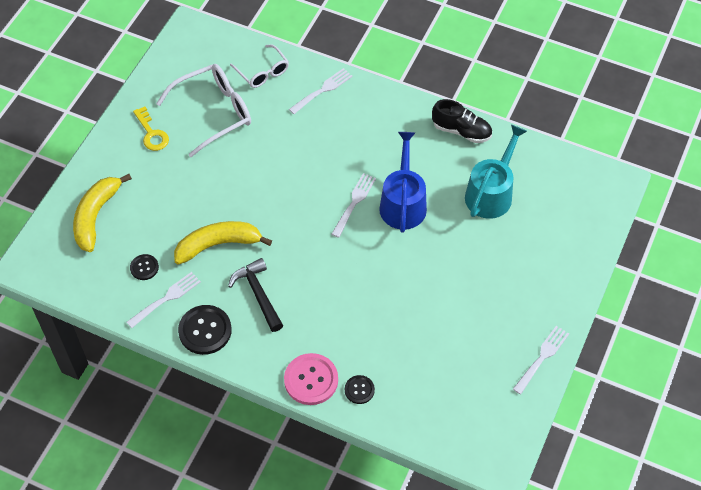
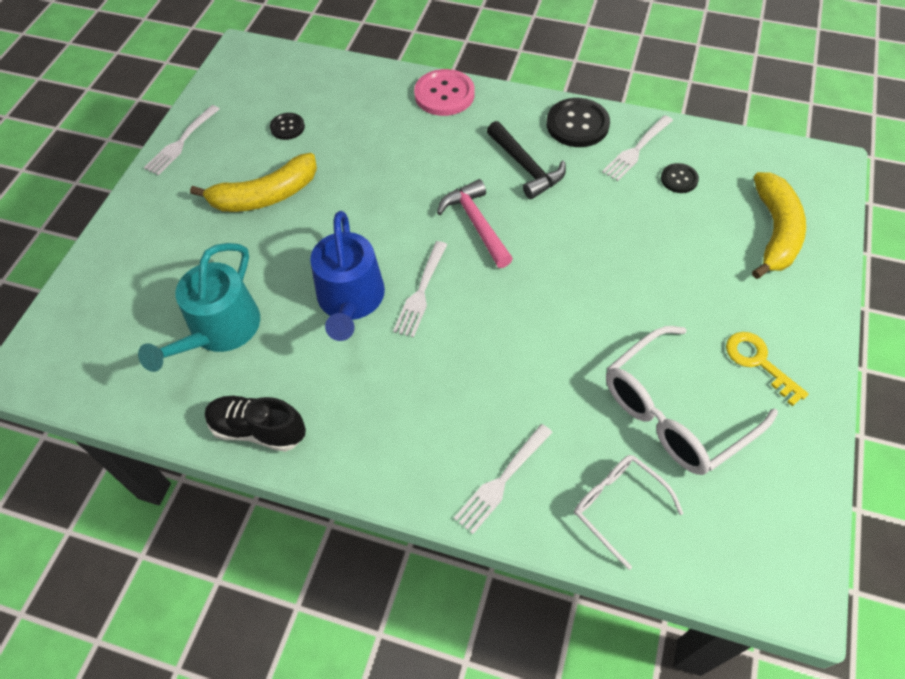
camera: 175 degrees right, 0 degrees up
yellow banana [174,221,272,265] -> yellow banana moved to [190,153,317,212]
black button [345,375,375,404] -> black button moved to [270,113,305,140]
none -> pink hammer [437,179,513,268]

